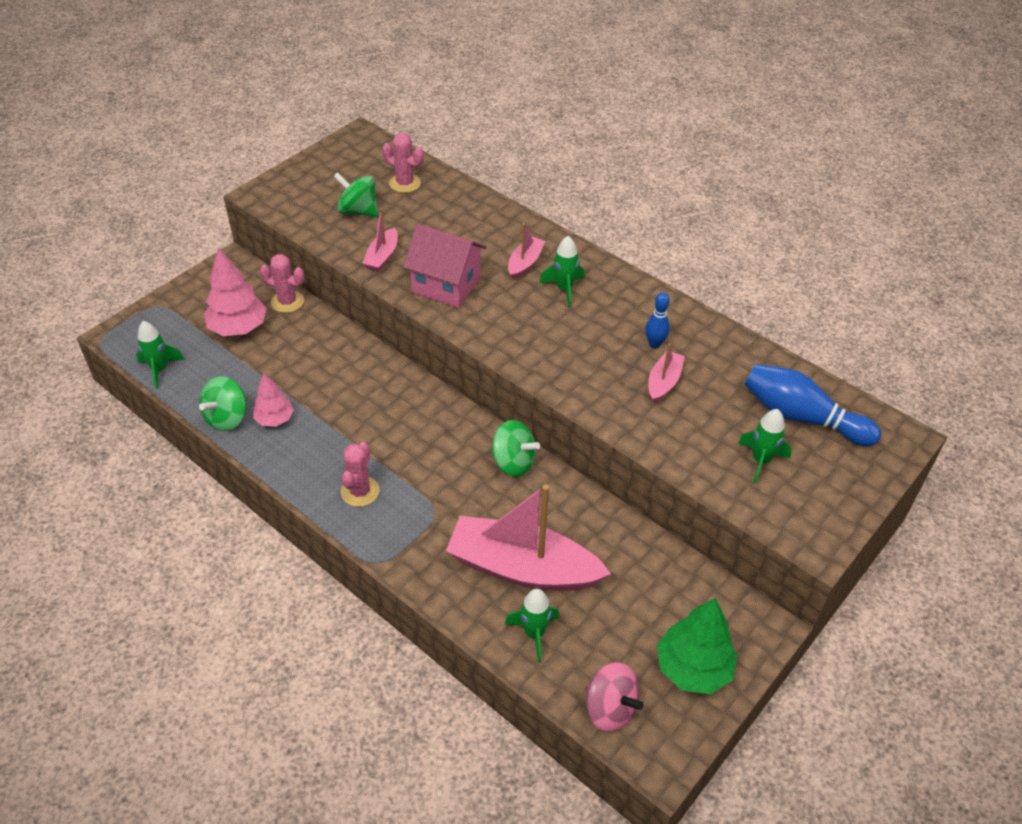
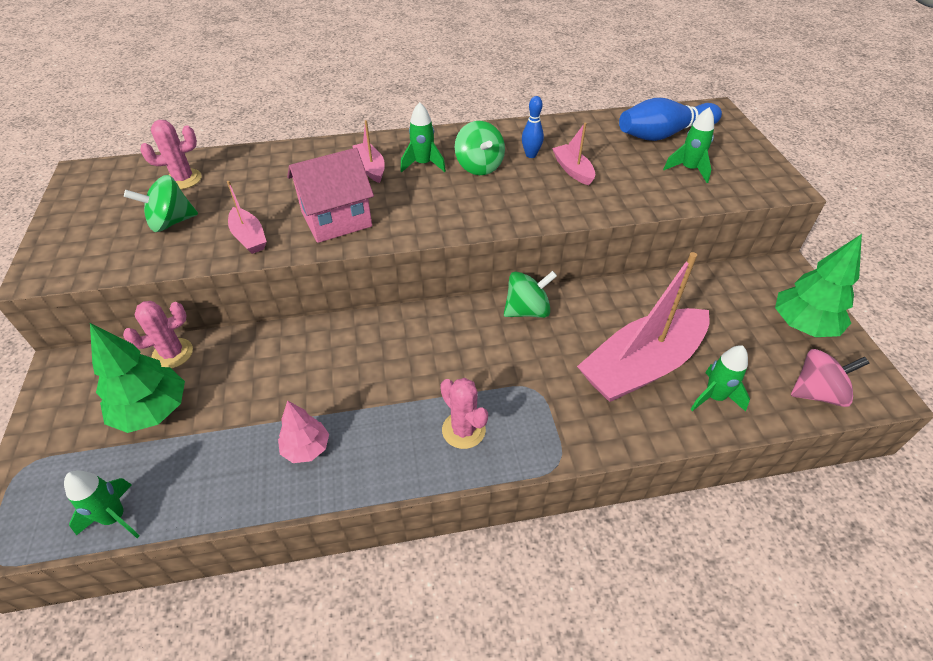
camera: 50 degrees left, 0 degrees up
green spinning top [199,376,246,431] -> green spinning top moved to [455,121,505,175]
pink tree [204,247,267,336] -> green tree [90,323,185,433]

